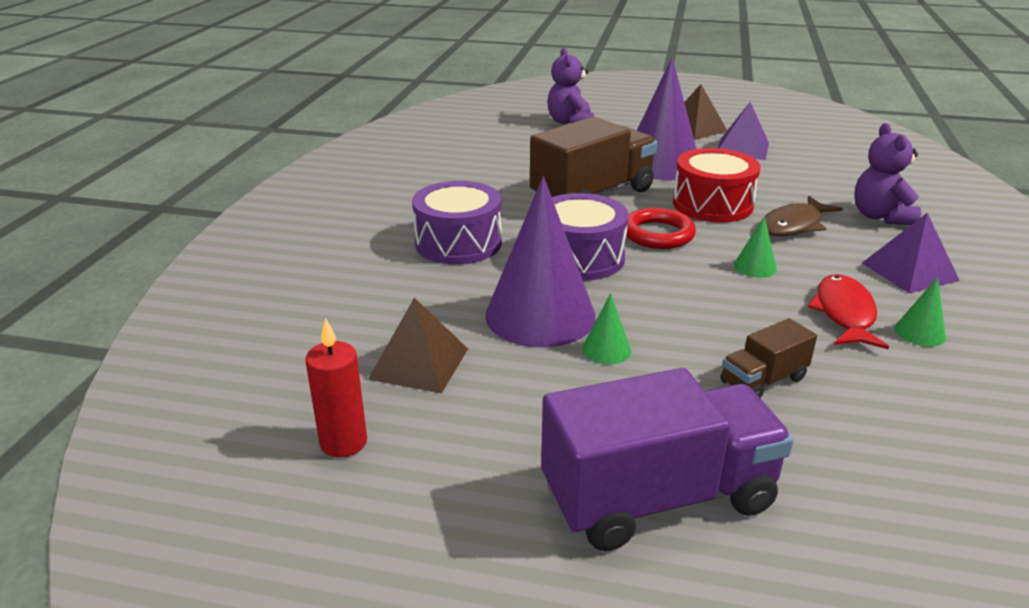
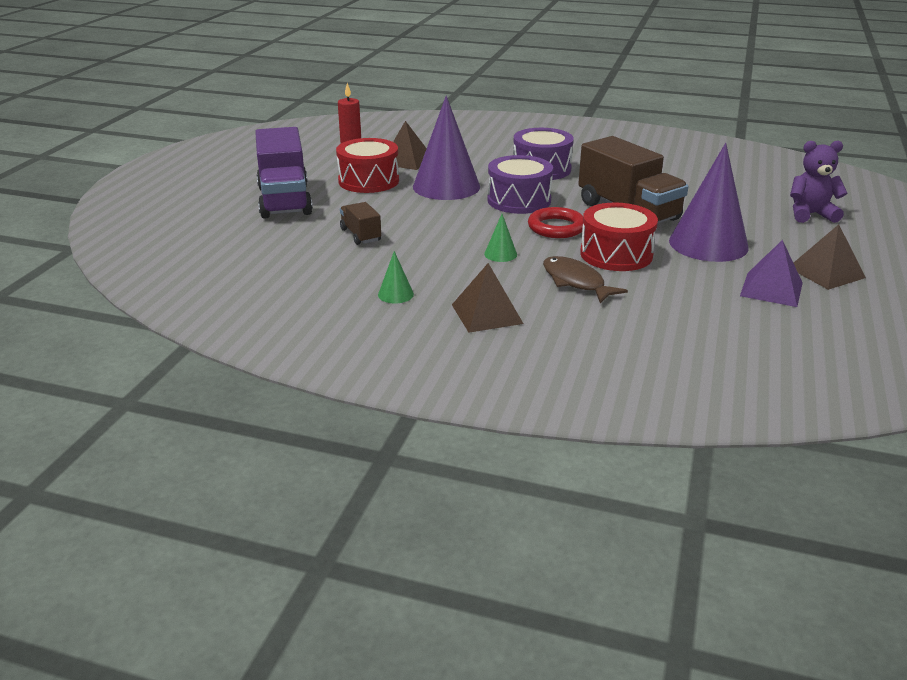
camera: 95 degrees right, 0 degrees up
green cone [582,293,631,365] -> none
red fish [807,274,889,349] -> none
purple teddy bear [854,123,921,225] -> none
purple pyramid [862,213,960,293] -> brown pyramid [452,263,523,333]
none -> red drum [336,138,399,193]

